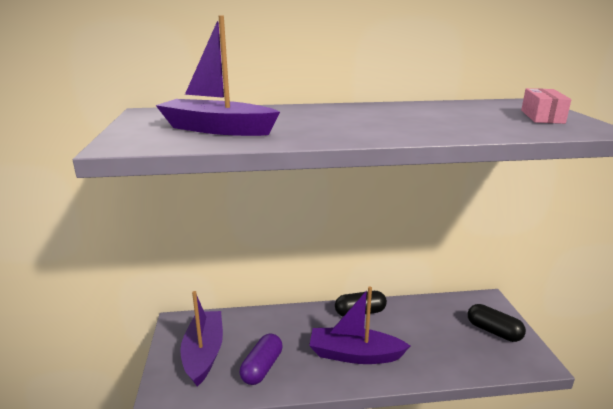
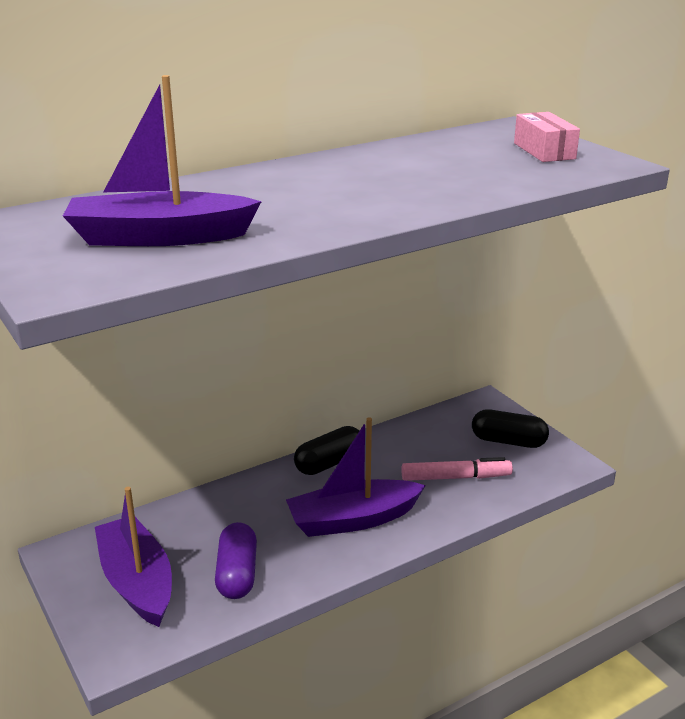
camera: 25 degrees left, 5 degrees up
none -> pink marker [401,457,513,481]

